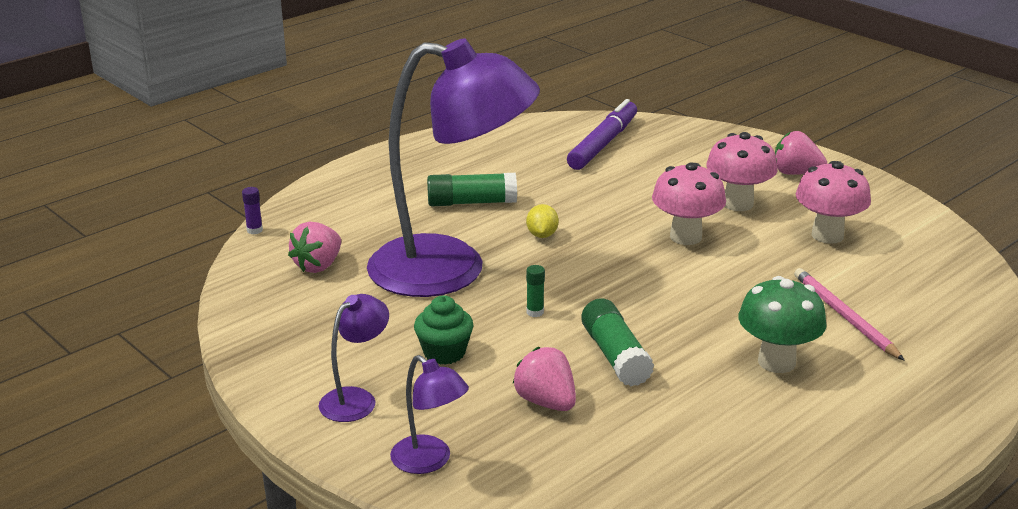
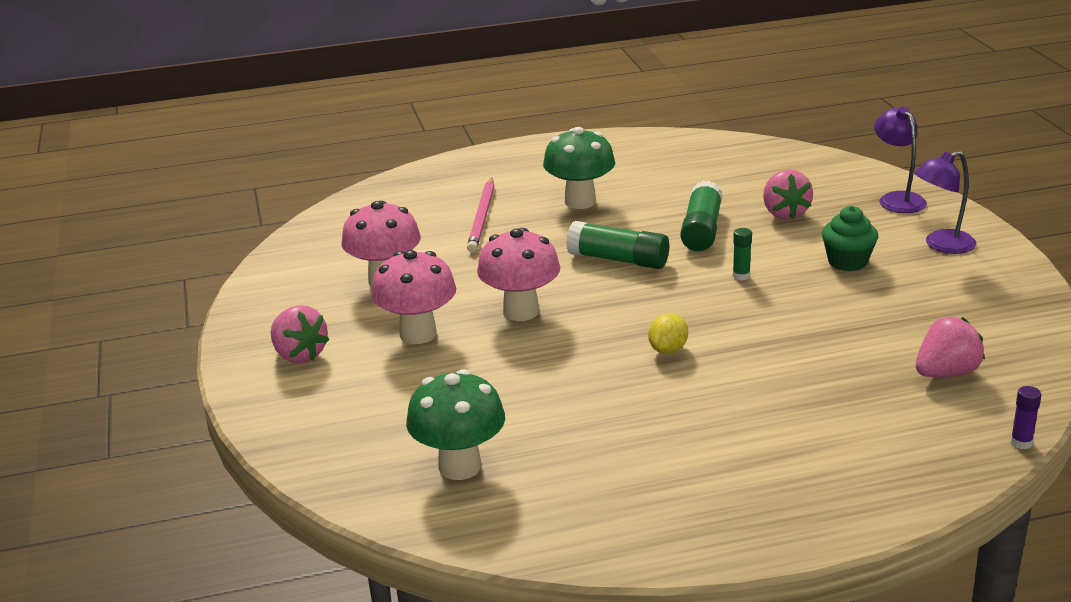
camera: 150 degrees left, 0 degrees up
purple lamp [367,38,540,297] -> none
green glue stick [427,173,517,206] -> green glue stick moved to [566,221,669,269]
purple marker [567,99,637,170] -> green mushroom [406,369,505,480]

